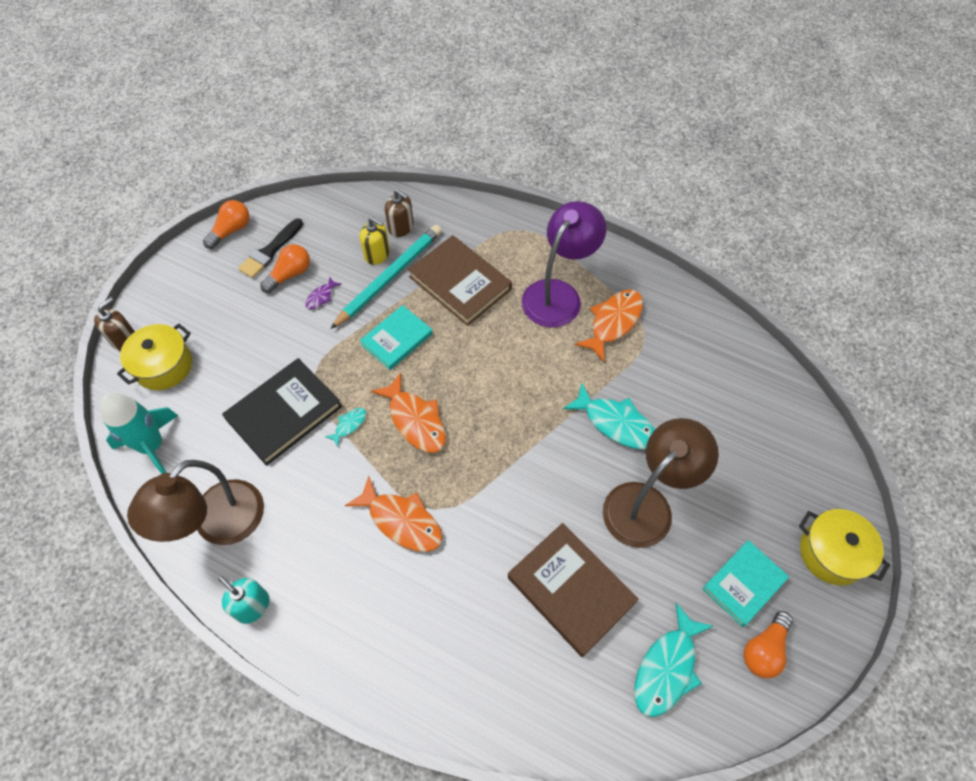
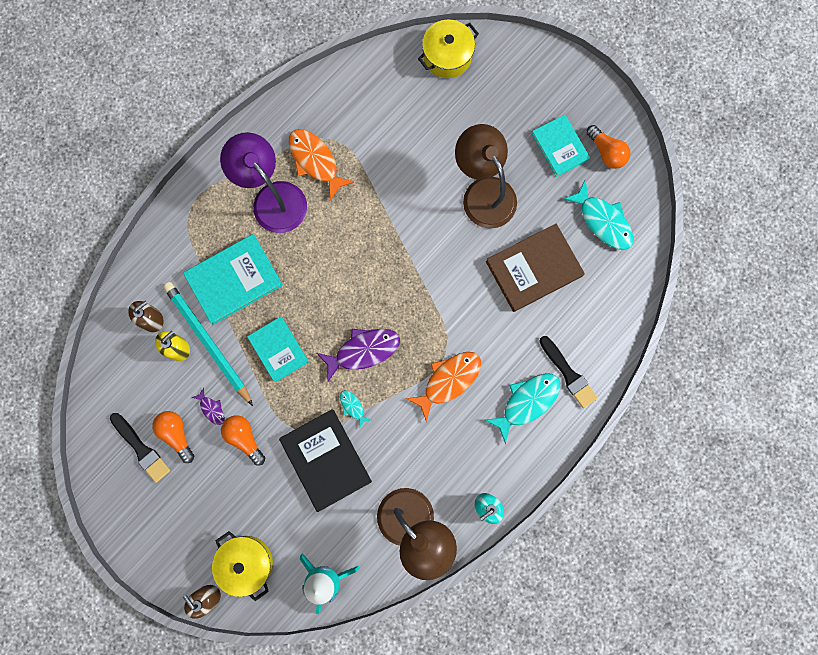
camera: 75 degrees left, 20 degrees up
orange light bulb [203,200,249,249] -> orange light bulb moved to [221,415,265,466]
orange fish [371,373,446,453] -> purple fish [317,329,400,381]
brown book [408,235,512,326] -> turquoise book [183,234,283,325]
turquoise fish [563,382,655,450] -> turquoise fish moved to [485,373,560,444]
yellow pot [799,509,890,585] -> yellow pot moved to [418,19,479,78]
none -> black brush [539,336,598,408]

